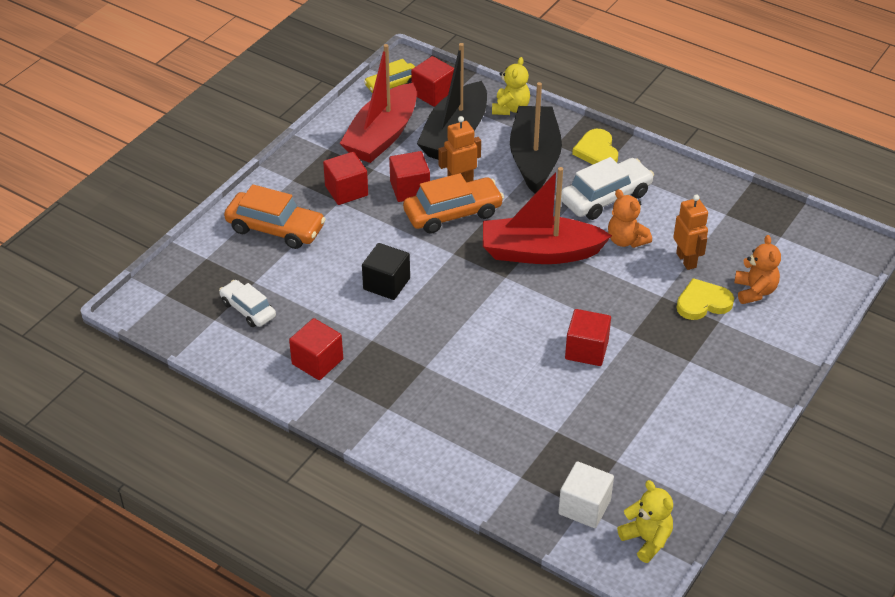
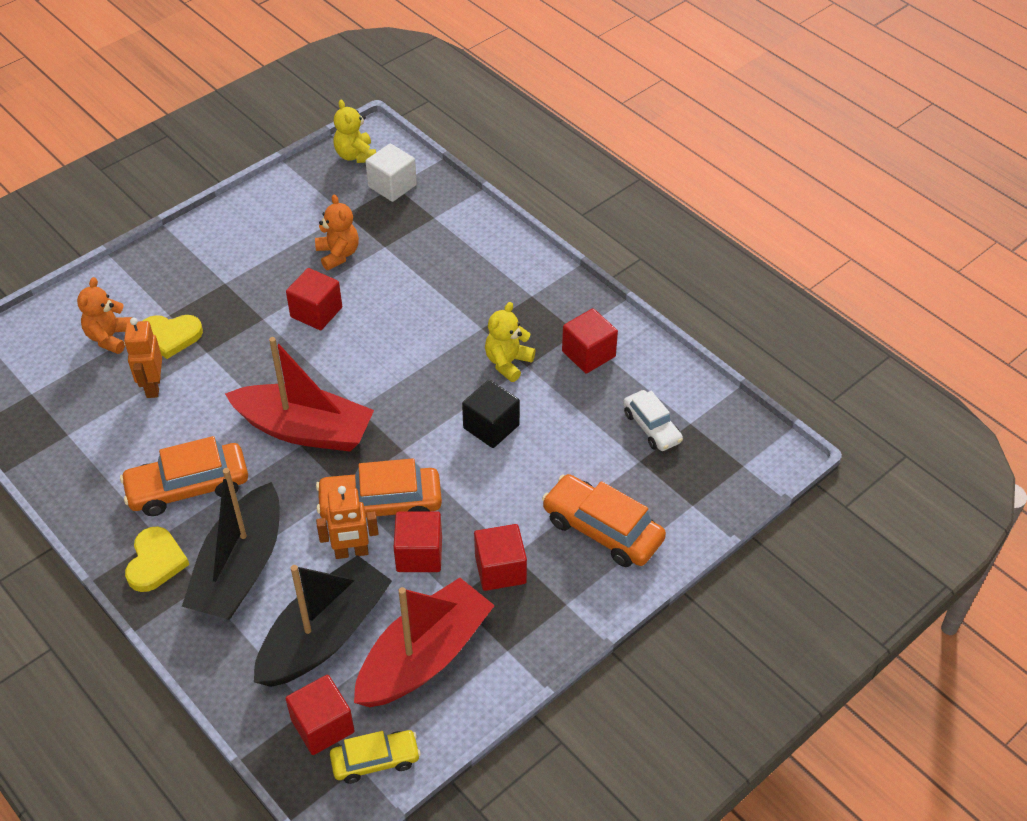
camera: 165 degrees left, 5 degrees up
yellow teddy bear [492,57,530,115] -> yellow teddy bear moved to [485,302,536,382]
white car [561,157,654,220] -> orange car [120,436,248,516]
orange teddy bear [608,189,652,248] -> orange teddy bear moved to [315,194,359,270]

